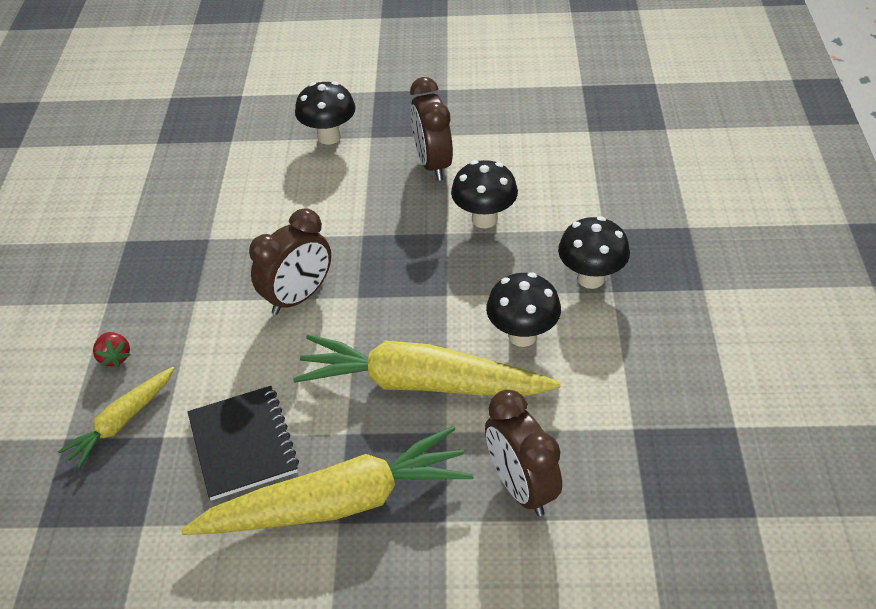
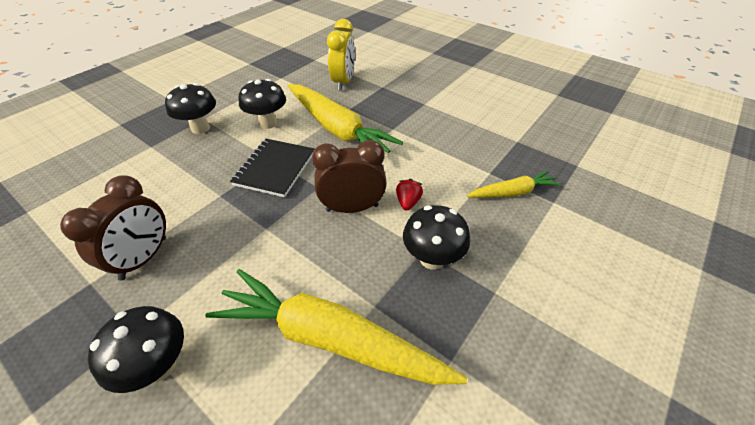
camera: 145 degrees left, 0 degrees up
red strawberry [93,332,130,367] -> red strawberry moved to [396,179,423,210]
yellow carrot [181,426,474,535] -> yellow carrot moved to [205,269,467,385]
black notebook [188,386,299,501] -> black notebook moved to [230,139,315,197]
black mushroom [451,160,518,228] -> black mushroom moved to [403,205,470,270]
brown clock [485,390,562,516] -> yellow clock [327,19,355,91]

